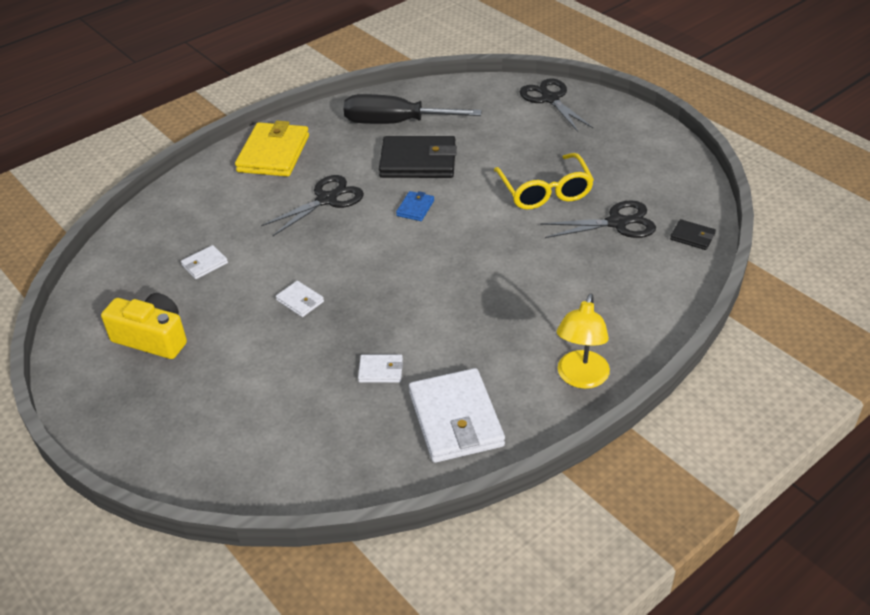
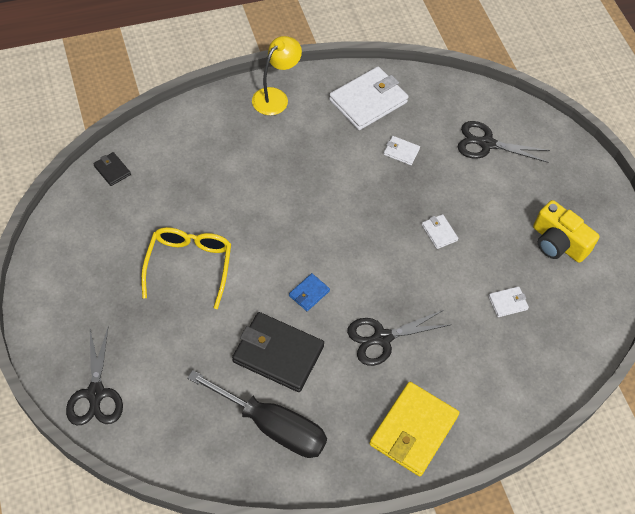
camera: 165 degrees left, 15 degrees up
white wallet [409,368,505,463] -> white wallet turned 45 degrees clockwise [329,67,408,130]
black scissors [541,200,656,238] -> black scissors moved to [458,121,550,163]

